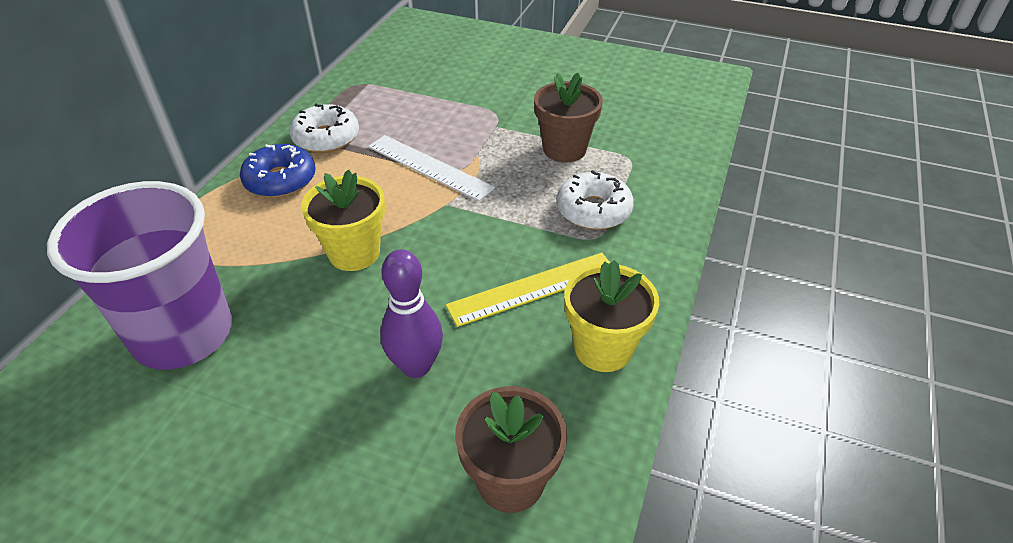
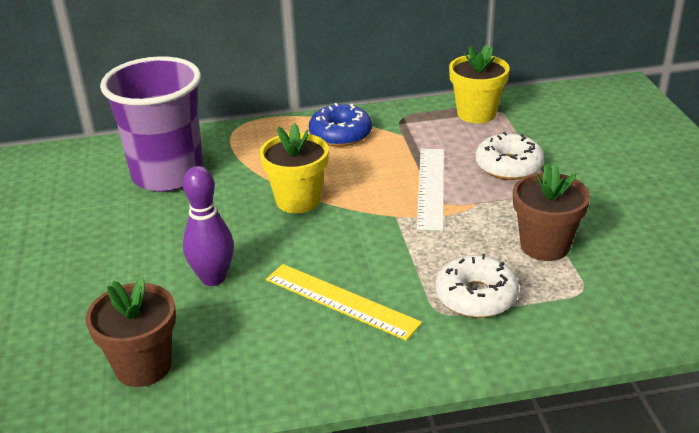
camera: 60 degrees right, 10 degrees down
white donut [289,104,359,153] -> white donut moved to [476,132,544,180]
yellow flower pot [564,260,659,372] -> yellow flower pot moved to [449,45,510,123]

